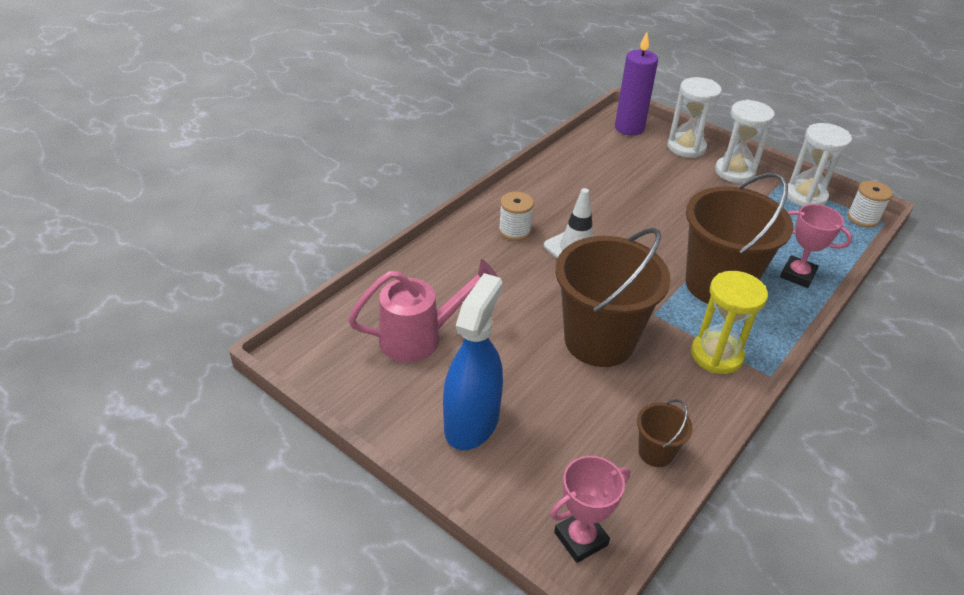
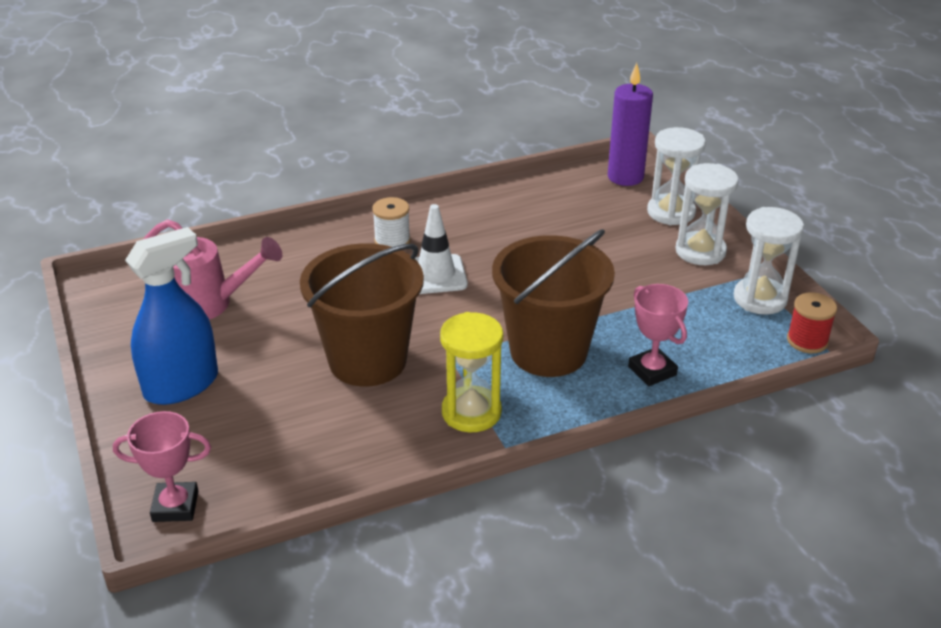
camera: 30 degrees right, 5 degrees down
brown bucket [637,399,693,467] -> none
white spool [847,181,893,228] -> red spool [787,292,837,353]

